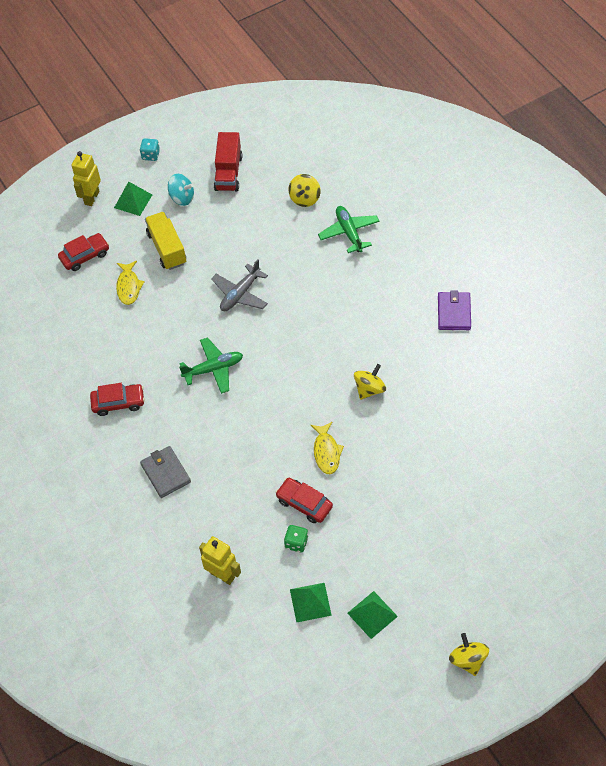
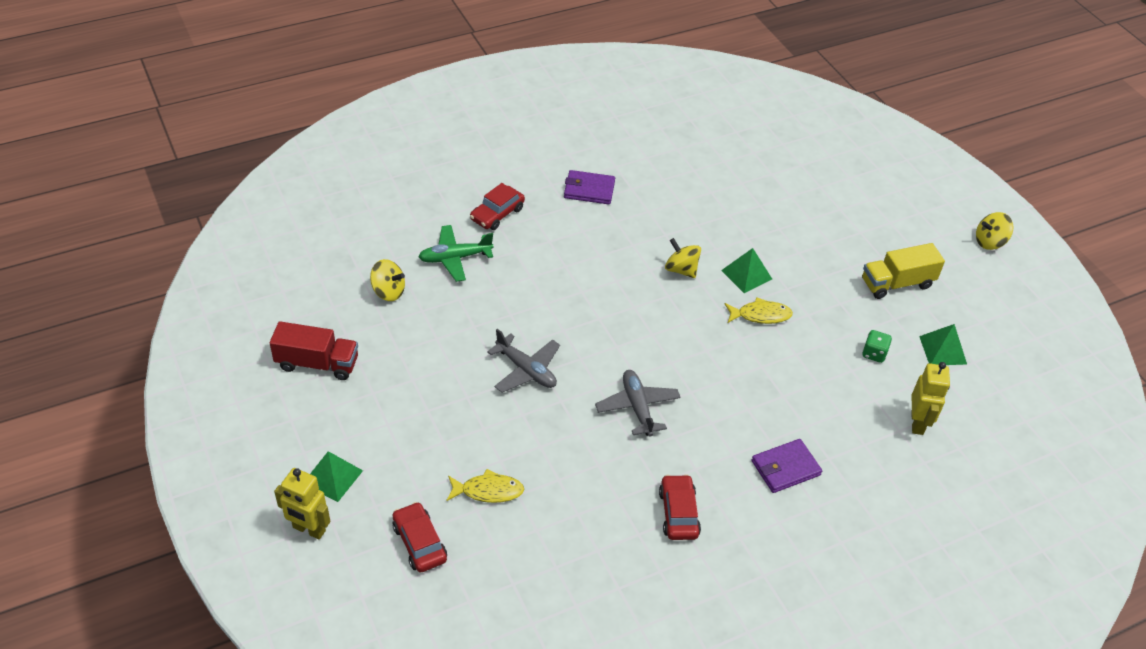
camera: 90 degrees left, 10 degrees down
turquoise dice [140,138,160,161] -> none
grey wallet [140,446,191,498] -> purple wallet [752,439,822,493]
yellow truck [145,212,186,270] -> yellow truck moved to [862,243,945,299]
turquoise spinning top [168,174,194,206] -> none
green plane [179,337,243,394] -> grey plane [595,370,681,437]
yellow robot [199,536,241,585] -> yellow robot turned 150 degrees clockwise [911,362,950,435]
red car [275,478,333,523] -> red car moved to [470,183,525,230]
green pyramid [347,591,398,639] -> green pyramid moved to [721,248,772,293]

